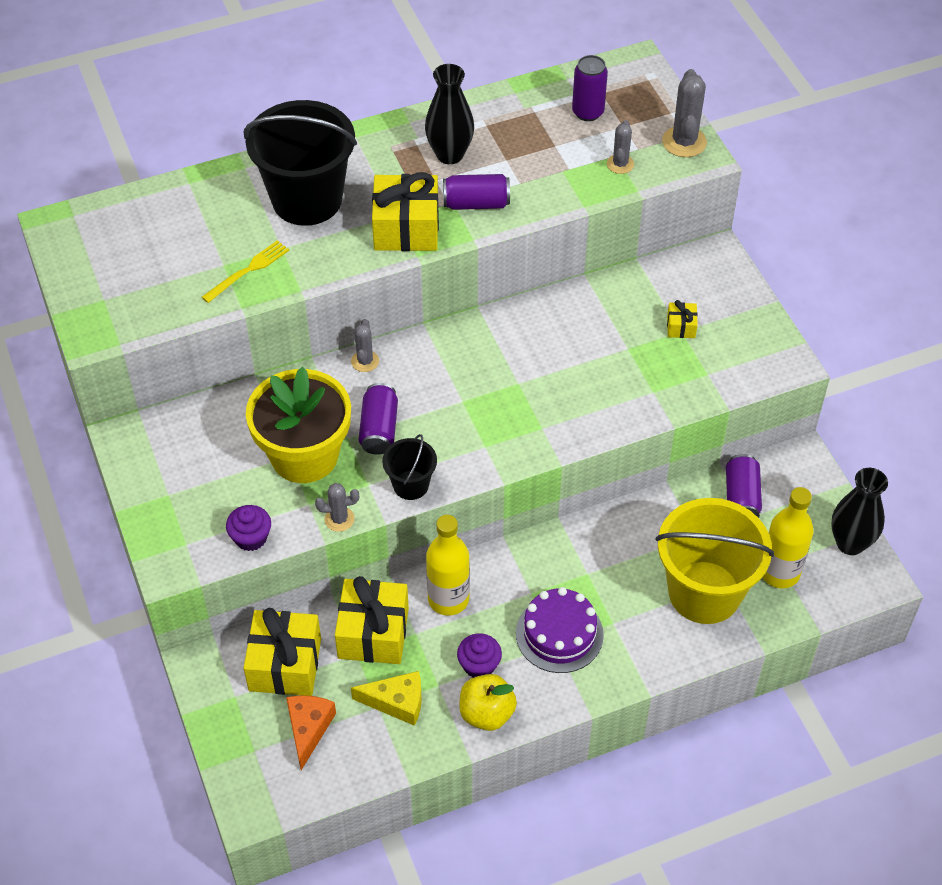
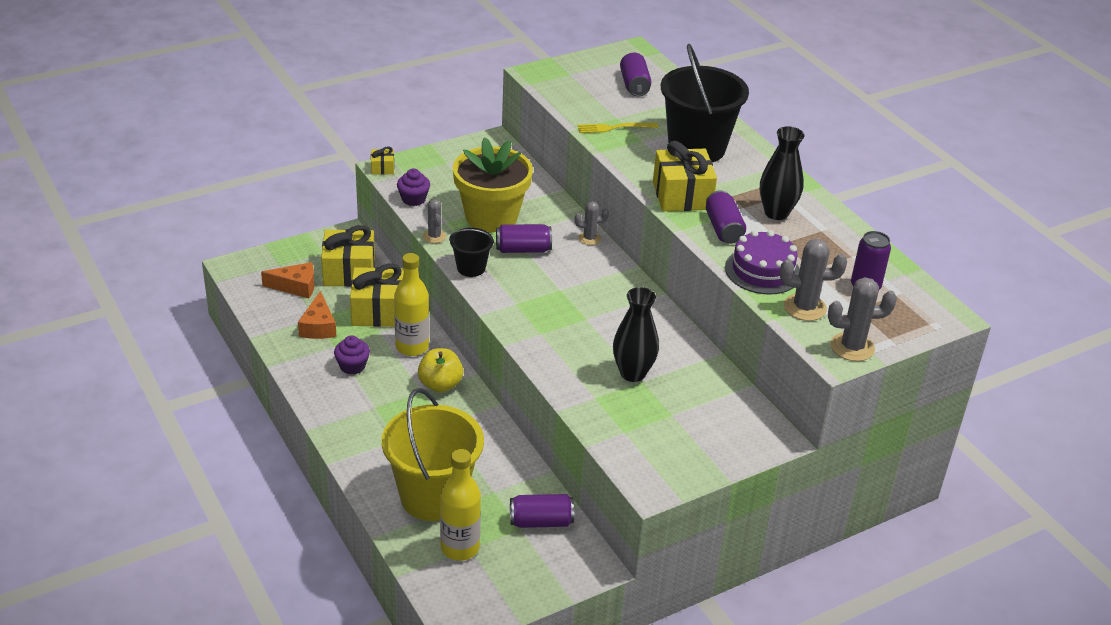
camera: 80 degrees right, 15 degrees down
yellow fork [202,240,289,303] -> yellow fork turned 135 degrees clockwise [578,123,658,133]
yellow cheese [351,671,422,726] -> orange cheese [298,291,336,339]
yellow apple [459,674,517,731] -> yellow apple moved to [418,348,463,392]
purple cake [516,587,604,673] -> purple cake moved to [725,230,800,295]
grey cactus [607,120,634,174] -> grey cactus [780,239,847,321], size x1.63
yellow gift [667,300,698,338] -> yellow gift moved to [371,147,394,175]
black vase [831,468,888,555] -> black vase moved to [613,287,659,382]
none -> purple can [620,53,651,97]

